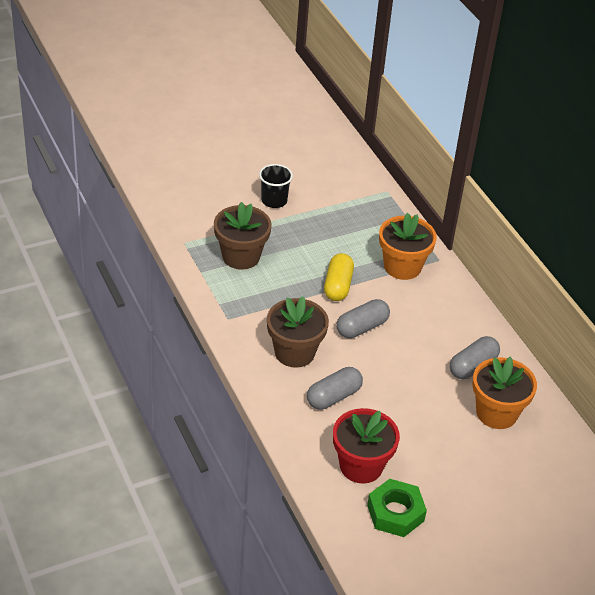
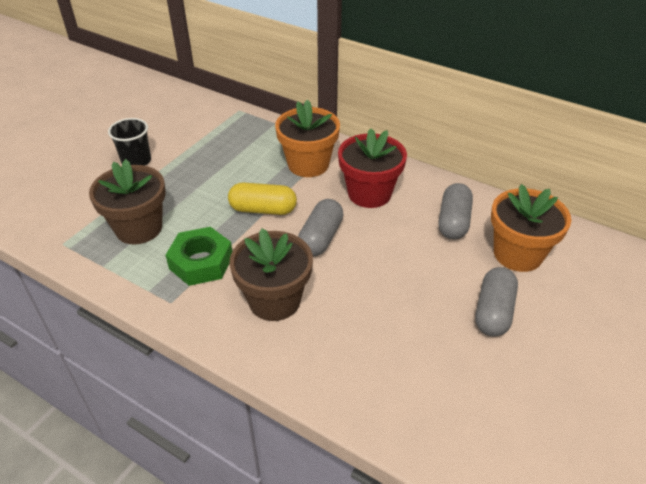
camera: 30 degrees left, 0 degrees up
grey capsule [307,367,363,409] -> grey capsule moved to [476,267,518,337]
yellow capsule [324,253,354,301] -> yellow capsule turned 60 degrees counterclockwise [228,182,297,215]
red flower pot [333,408,400,483] -> red flower pot moved to [338,128,407,208]
green nut [367,479,427,537] -> green nut moved to [166,227,232,286]

